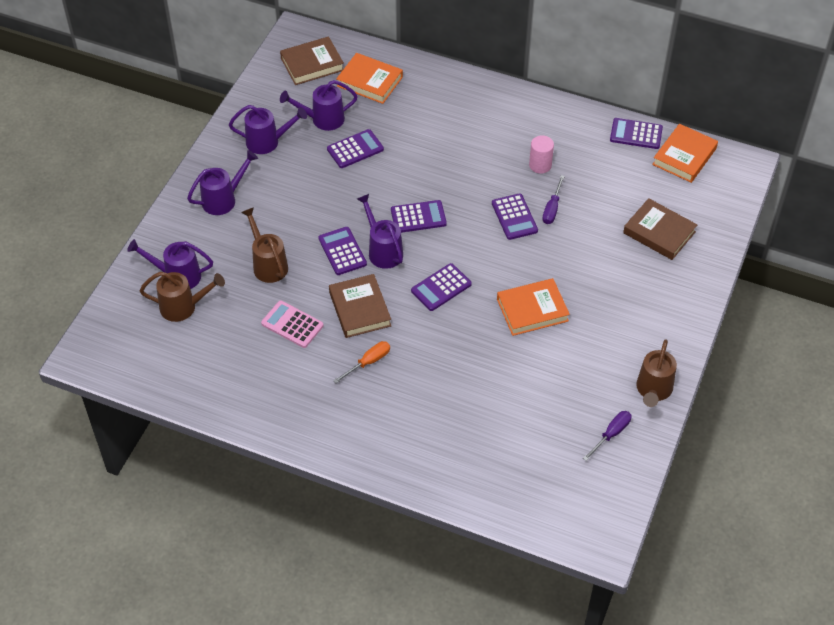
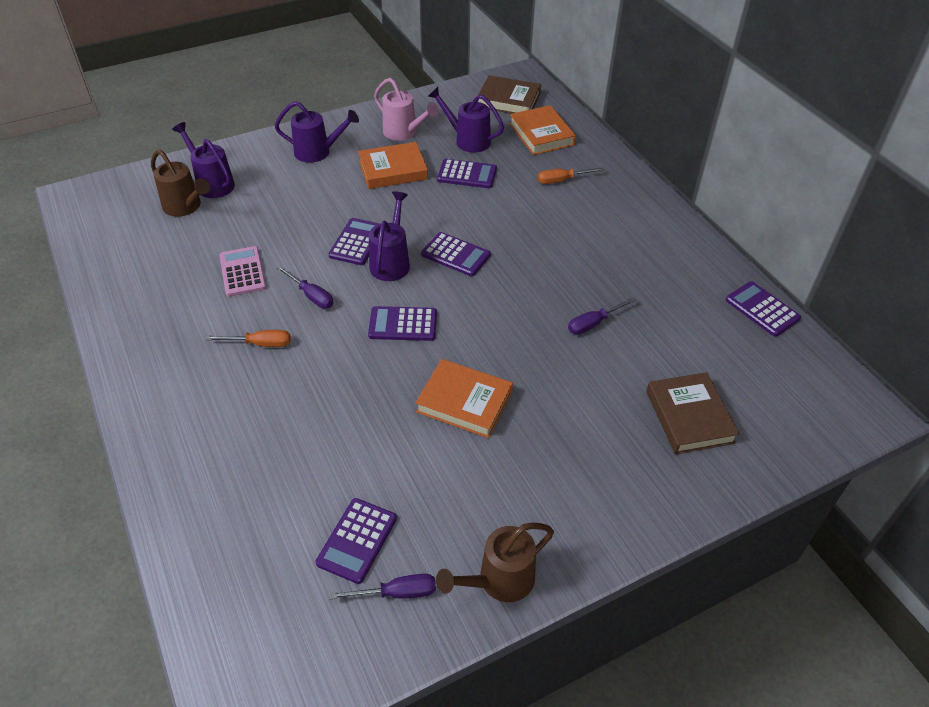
camera: 40 degrees right, 5 degrees down
purple watering can [229,105,307,154] -> pink watering can [374,78,439,141]
brown watering can [241,207,288,283] -> none
brown book [329,274,391,338] -> purple screwdriver [276,266,334,308]
purple calculator [492,193,538,240] -> purple calculator moved to [316,498,397,584]
pink cylinder [529,135,554,174] -> none
orange book [652,124,718,183] -> orange book moved to [358,142,428,189]
none -> orange screwdriver [538,167,605,184]

